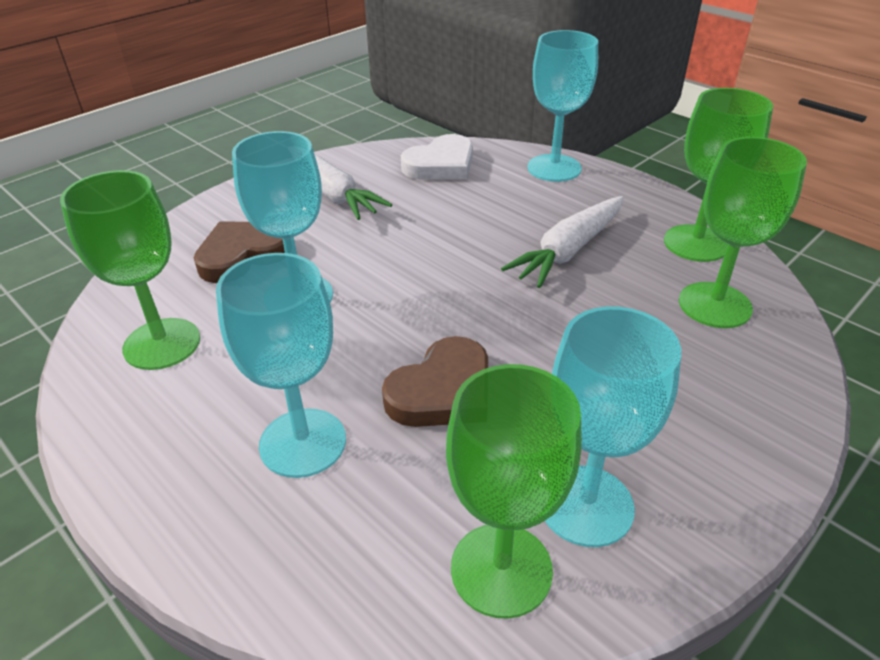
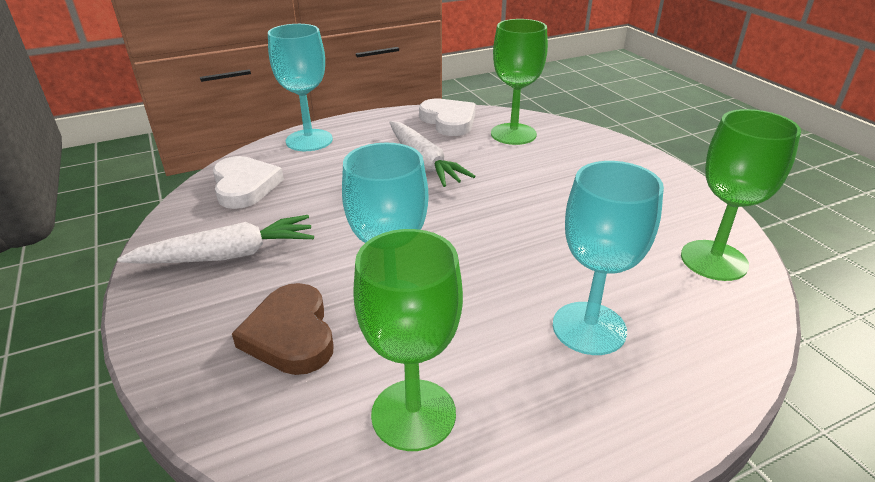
camera: 70 degrees left, 5 degrees down
brown heart [382,336,488,427] -> none
turquoise goblet [545,306,681,547] -> none
green goblet [664,88,773,262] -> white heart [419,99,476,136]

